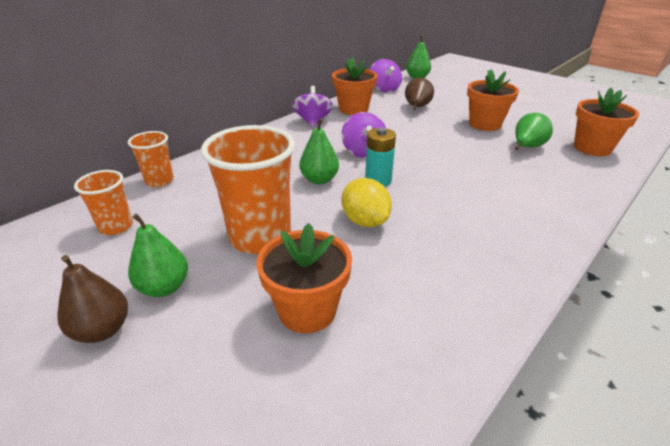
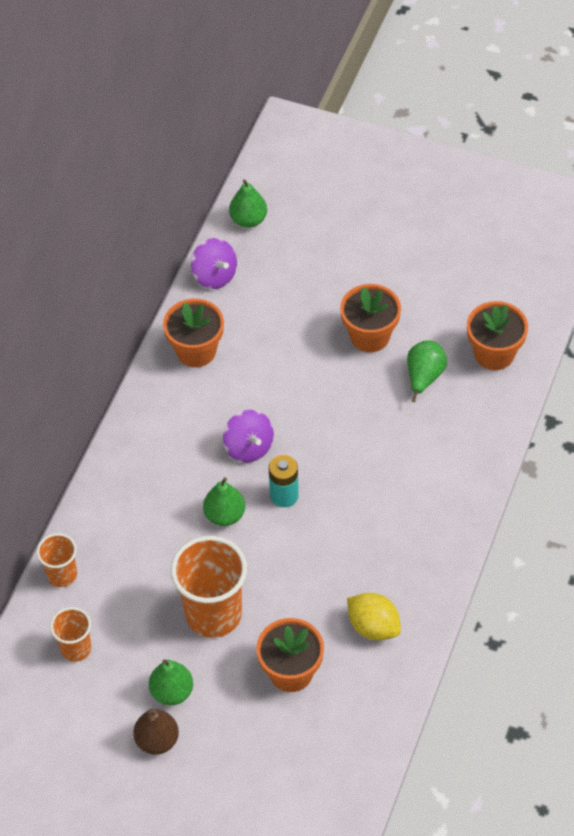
camera: 20 degrees left, 20 degrees up
purple spinning top [292,86,333,128] -> none
yellow lemon [341,178,392,227] -> yellow lemon moved to [347,593,401,640]
brown pear [405,78,434,110] -> none

